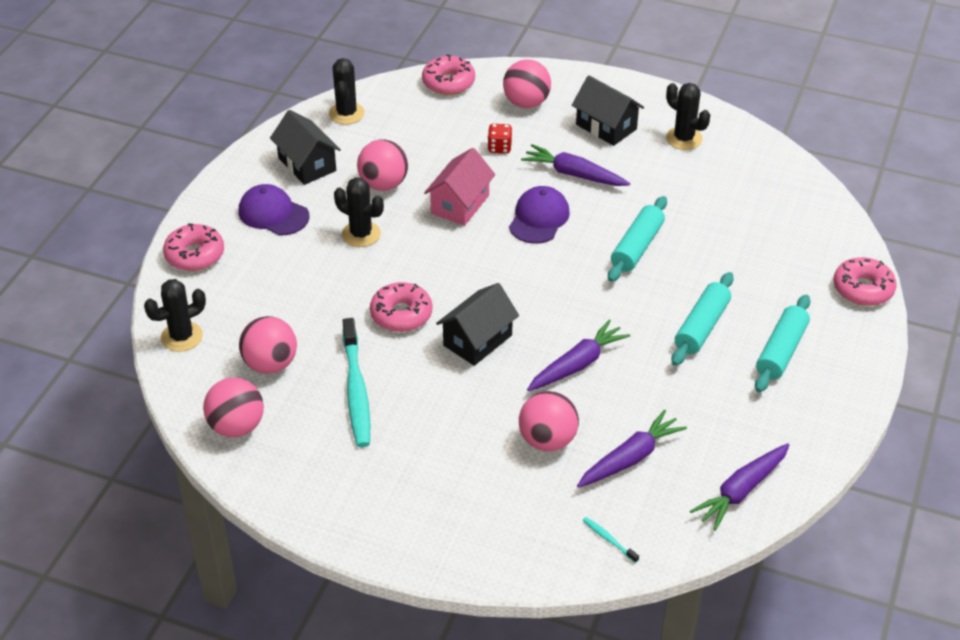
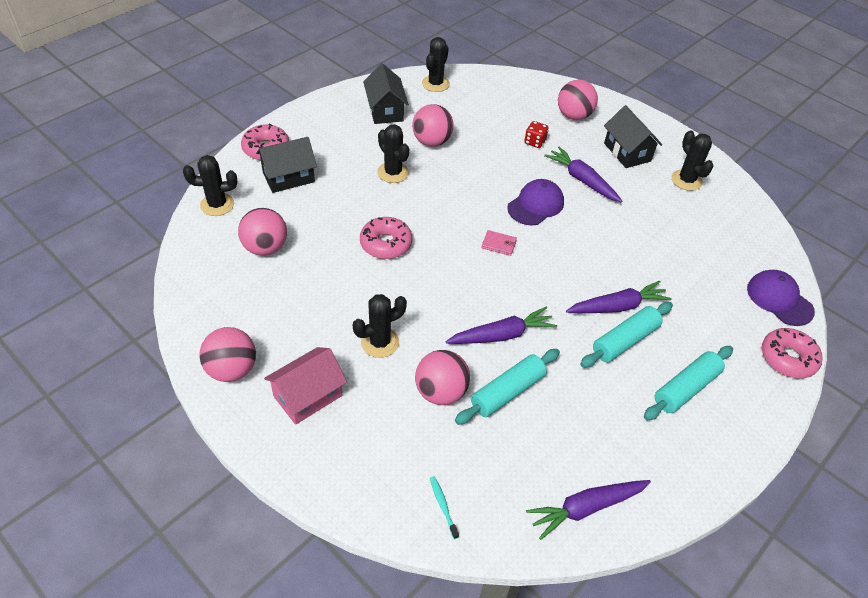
camera: 20 degrees right, 5 degrees up
pink ball [203,378,264,437] -> pink ball moved to [199,327,256,382]
purple cap [238,184,310,236] -> purple cap moved to [747,270,815,326]
turquoise toothbrush [342,318,370,447] -> none
pink donut [422,54,475,95] -> none
pink house [424,148,495,226] -> pink house moved to [264,347,347,425]
black house [436,283,519,366] -> black house moved to [256,137,317,193]
purple carrot [577,410,687,488] -> purple carrot moved to [566,280,672,313]
turquoise rolling pin [608,196,667,282] -> turquoise rolling pin moved to [455,349,560,425]
none -> black cactus [353,294,407,358]
none -> pink wallet [482,230,517,256]

